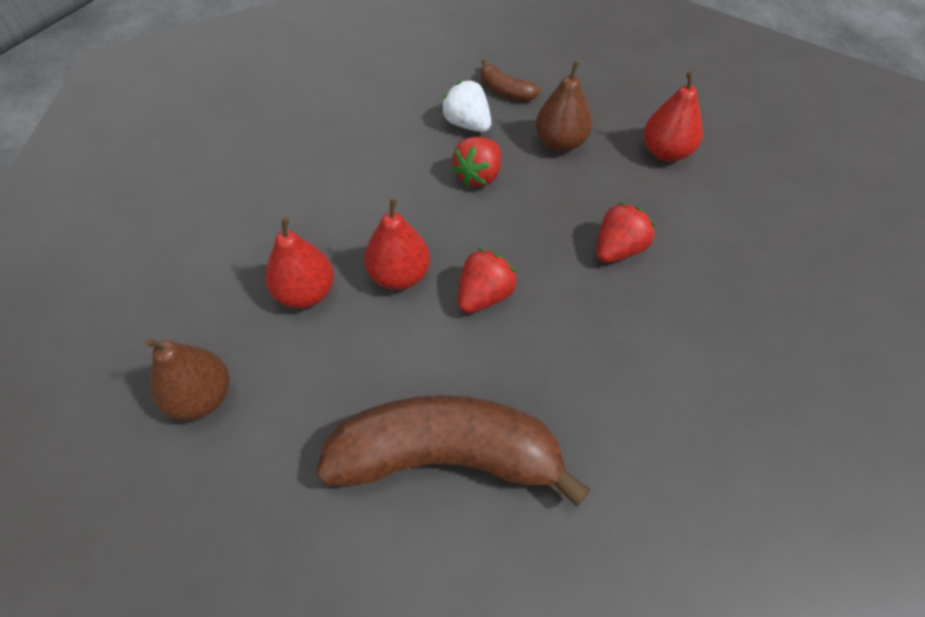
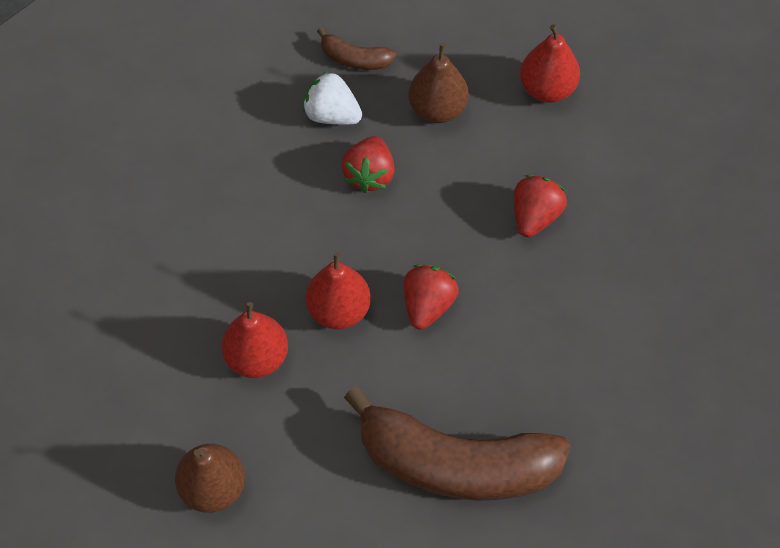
camera: 20 degrees left, 5 degrees up
brown banana [316,395,590,507] -> brown banana turned 150 degrees counterclockwise [344,386,571,501]

